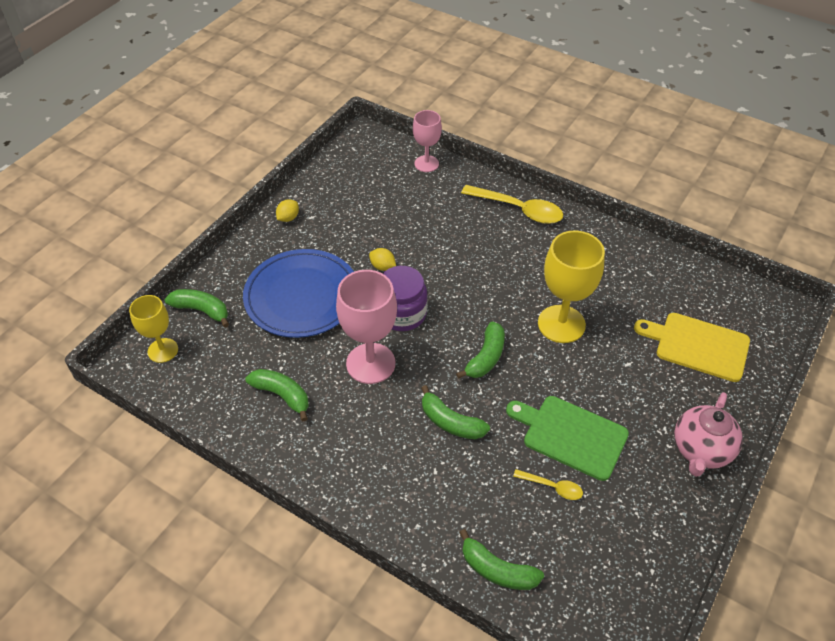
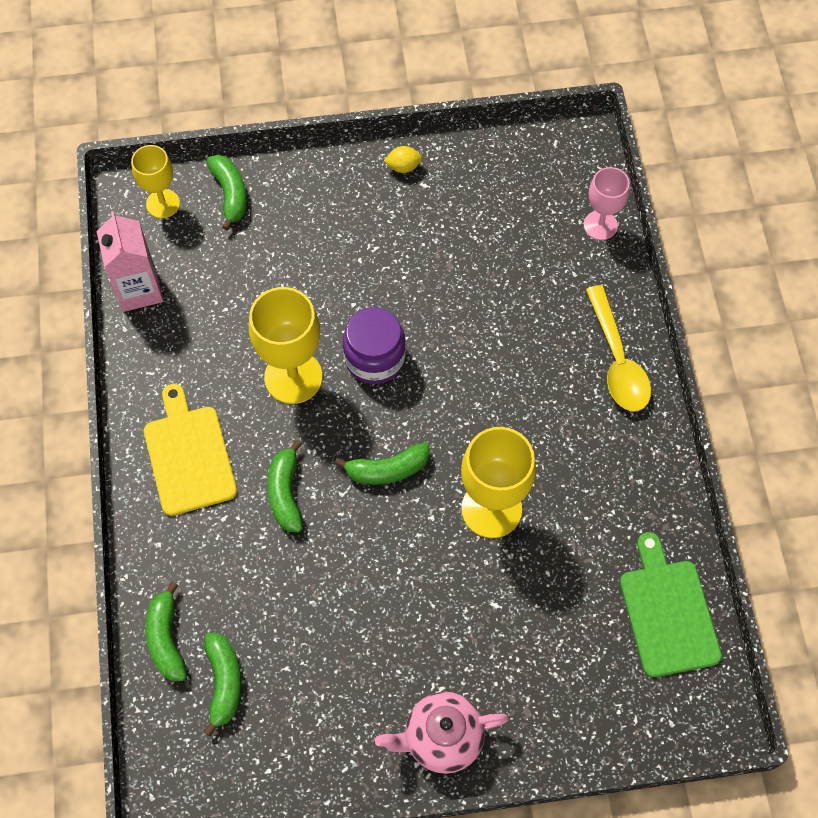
camera: 50 degrees right, 15 degrees up
blue plate [243,249,354,338] -> none
green banana [245,369,309,421] -> green banana moved to [204,633,241,737]
pink goblet [336,270,397,384] -> yellow goblet [249,287,323,404]
yellow lemon [369,248,396,271] -> none
green cutting board [506,396,629,481] -> green cutting board moved to [620,532,722,677]
yellow spoon [513,469,583,500] -> none
yellow cutting board [634,313,750,382] -> yellow cutting board moved to [144,384,237,516]
none -> pink carton [96,211,163,312]

